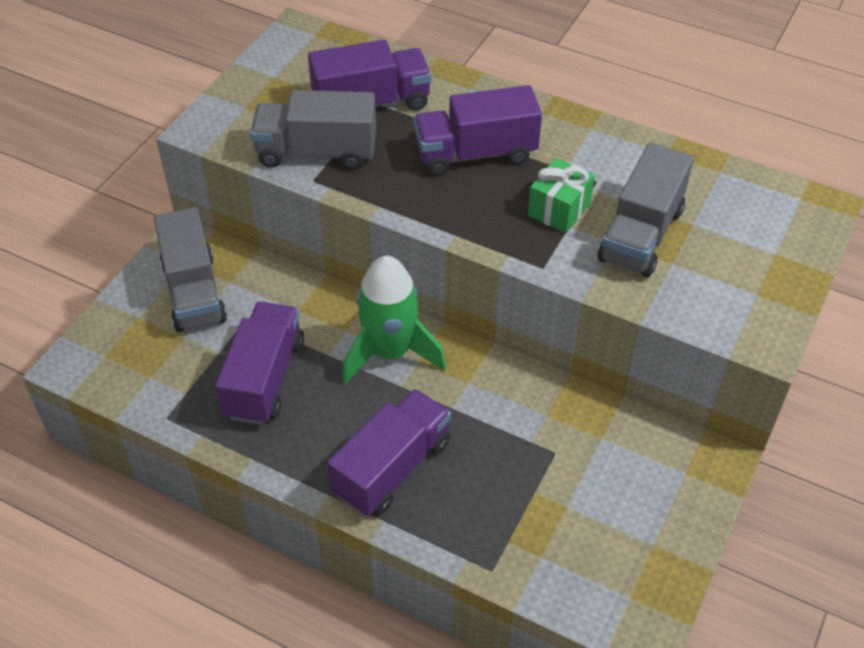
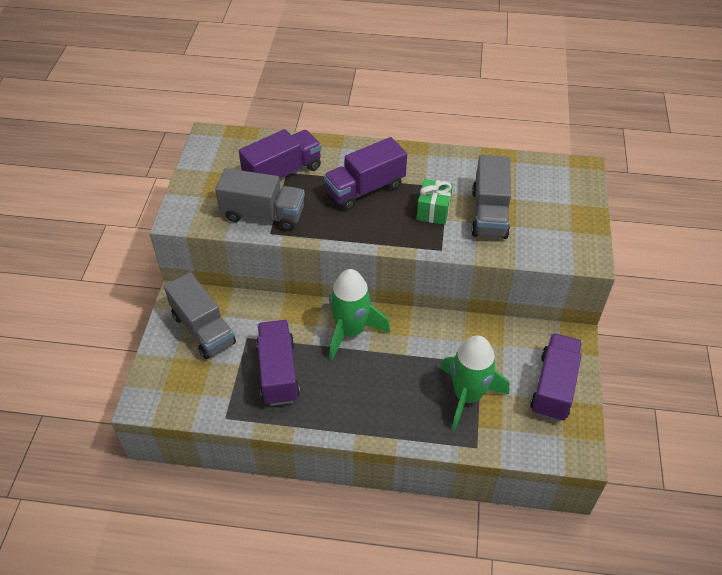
camera: 20 degrees left, 0 degrees up
grey truck [251,90,376,170] -> grey truck turned 150 degrees counterclockwise [215,168,305,231]
purple truck [327,389,451,516] -> purple truck moved to [530,333,582,422]
none -> green rocket [440,335,509,430]

